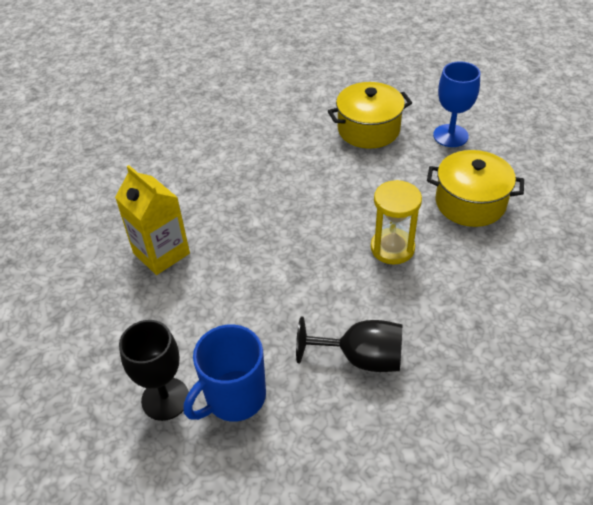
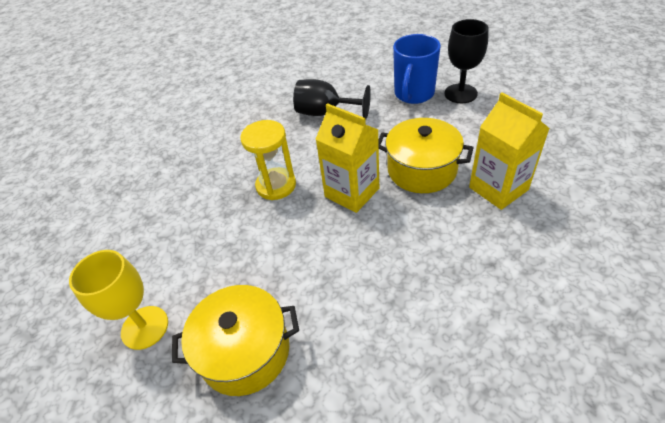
camera: 170 degrees left, 0 degrees up
blue mug [184,325,266,422] -> blue mug turned 150 degrees clockwise [393,34,441,104]
yellow pot [427,150,524,227] -> yellow pot moved to [378,118,474,193]
blue goblet [433,61,480,147] -> yellow goblet [69,250,168,350]
none -> yellow carton [316,103,379,213]

